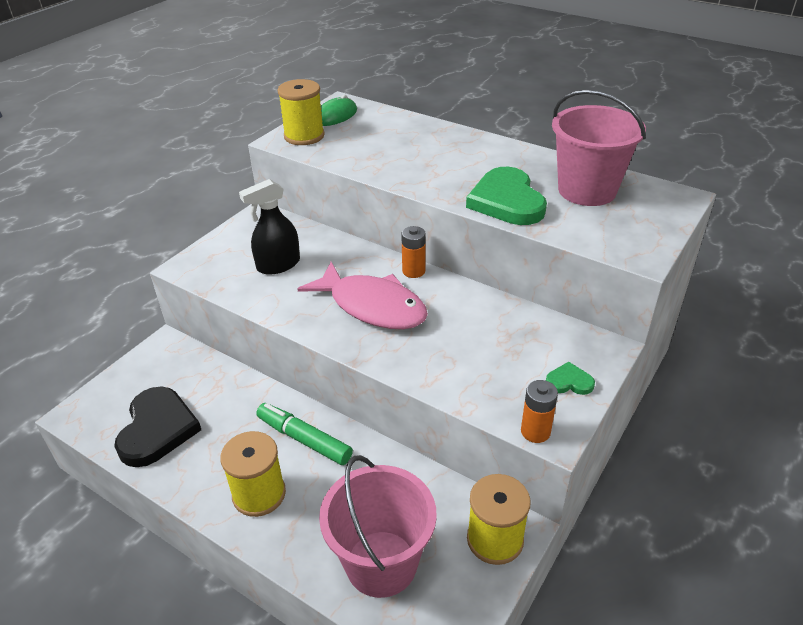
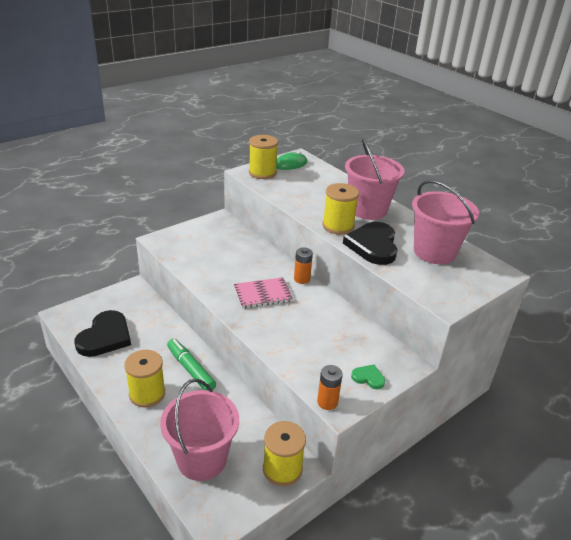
camera: 15 degrees right, 5 degrees down
black spray bottle [239,179,300,275] -> none
pink fish [297,262,428,329] -> pink notebook [234,277,293,308]
green heart [466,167,547,225] -> black heart [343,222,398,265]
none -> yellow spool [322,183,359,235]
none -> pink bucket [345,138,405,220]

